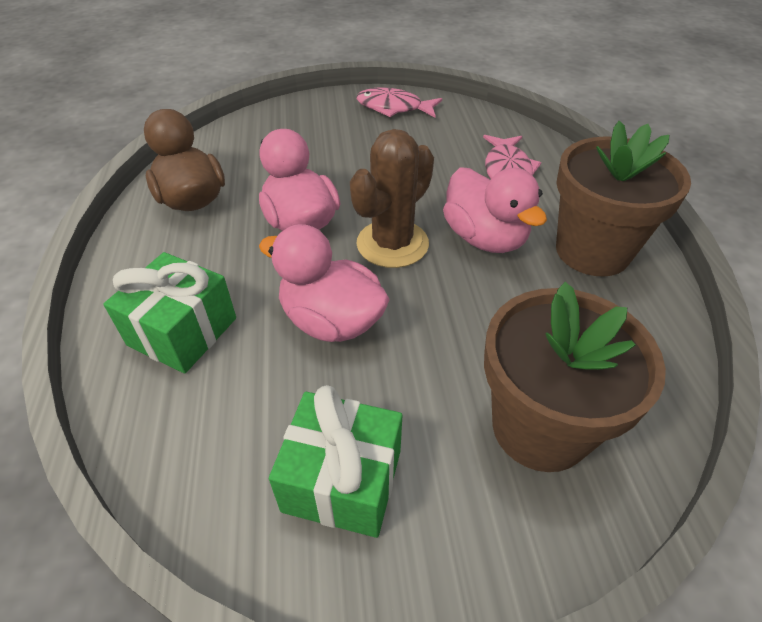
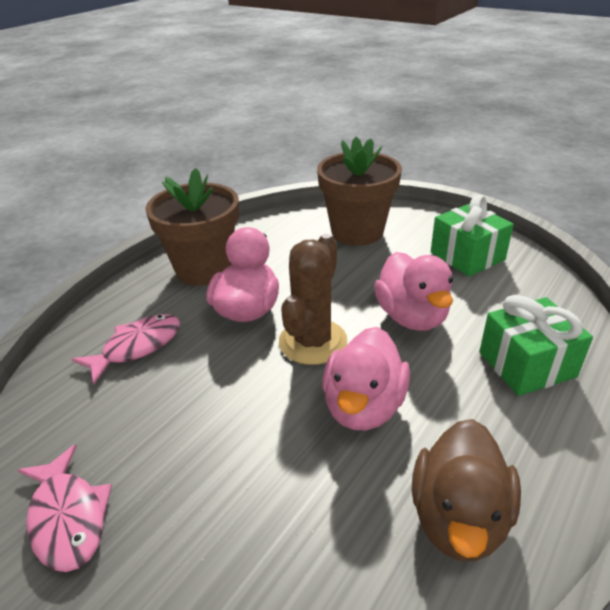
camera: 135 degrees left, 10 degrees down
brown cactus [350,129,434,268] -> brown cactus turned 60 degrees counterclockwise [279,234,347,365]

